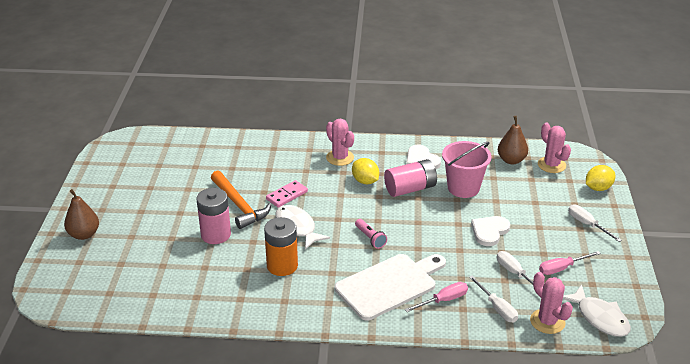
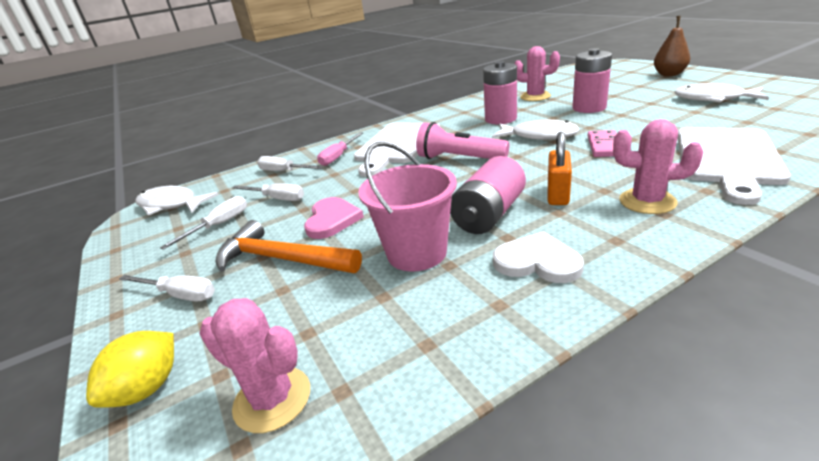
camera: 150 degrees right, 5 degrees down
orange hammer [211,170,271,229] -> orange hammer moved to [215,220,362,273]
orange battery [264,217,298,276] -> pink battery [483,61,517,124]
yellow lemon [352,158,379,184] -> orange padlock [548,132,572,205]
pink flashlight [355,219,387,249] -> pink flashlight [416,122,509,159], size x1.70
white heart [471,216,510,246] -> pink heart [304,197,364,239]
brown pear [498,116,528,164] -> none
pink cactus [530,272,573,334] -> pink cactus moved to [515,46,560,101]
pink screwdriver [539,251,601,275] -> white screwdriver [160,196,247,250]
none -> white fish [674,83,769,102]
none -> white cutting board [677,127,791,205]

